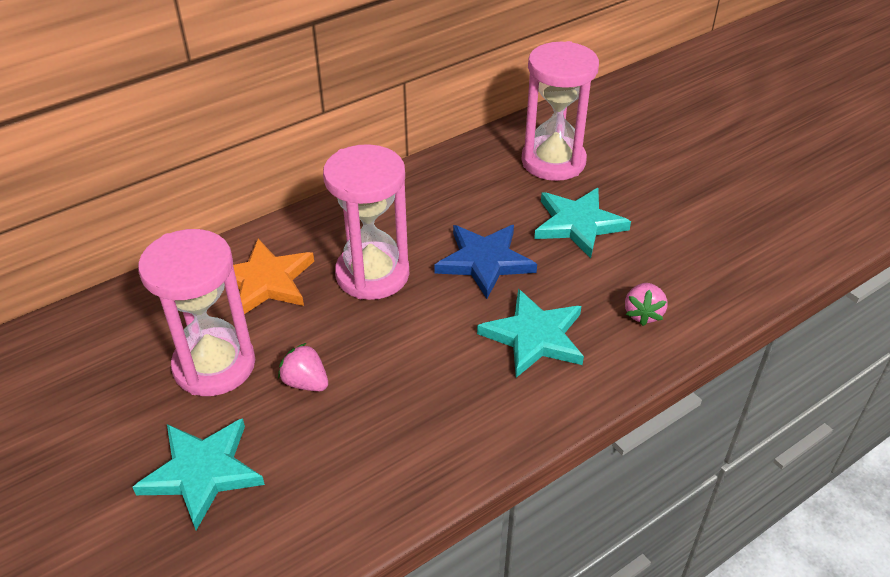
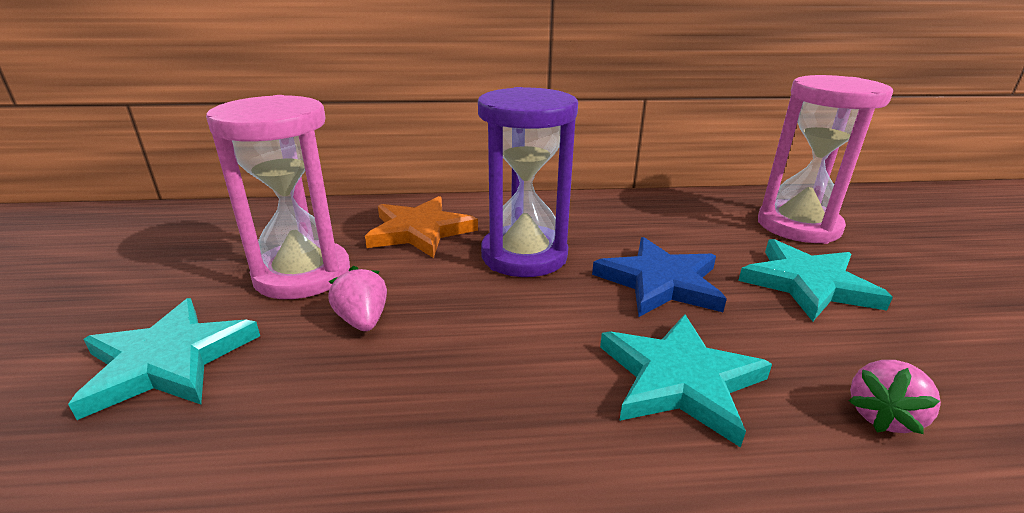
camera: 30 degrees right, 15 degrees down
pink hourglass [323,144,409,300] -> purple hourglass [478,87,578,277]

